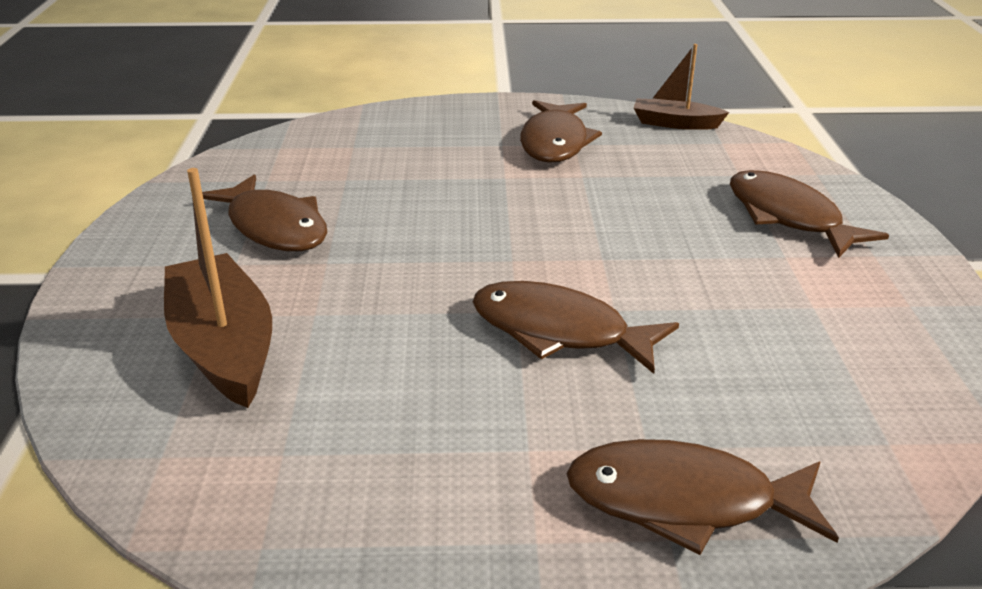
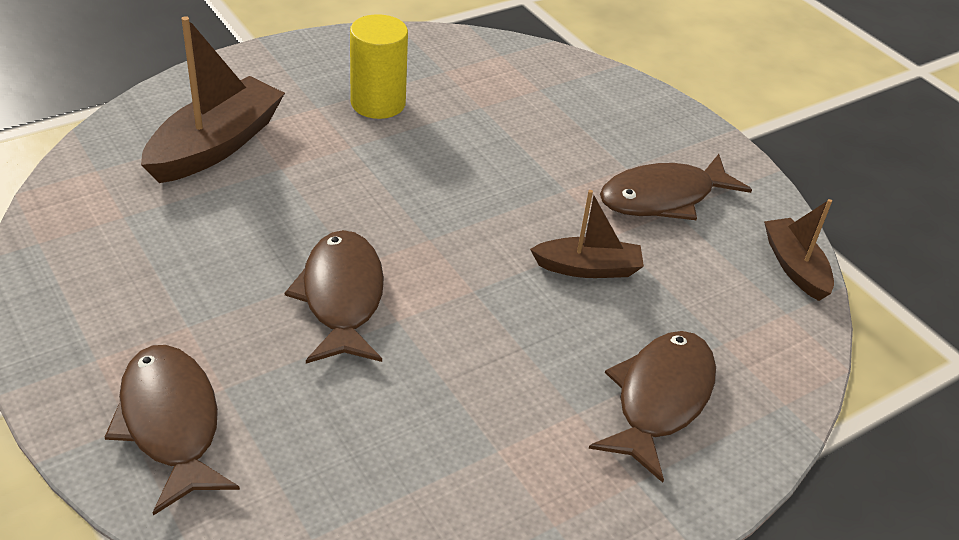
camera: 55 degrees right, 10 degrees up
brown fish [202,174,328,251] -> yellow cylinder [350,14,408,119]
none -> brown boat [530,190,644,278]

